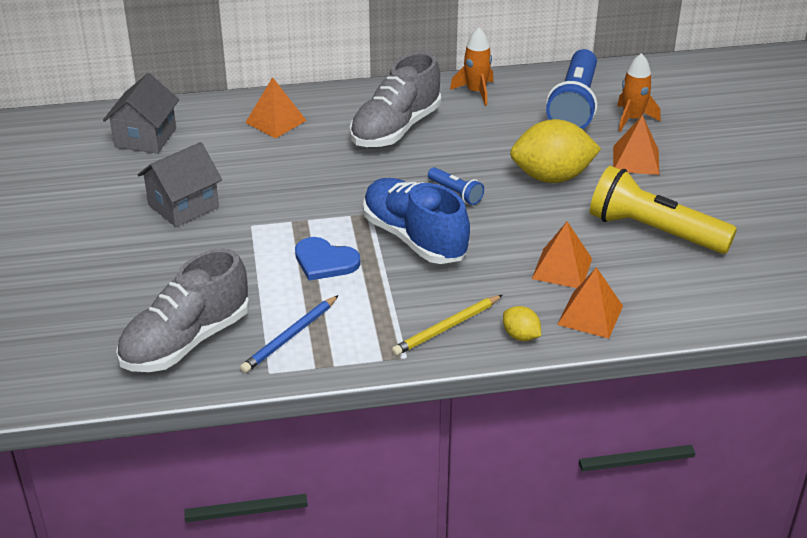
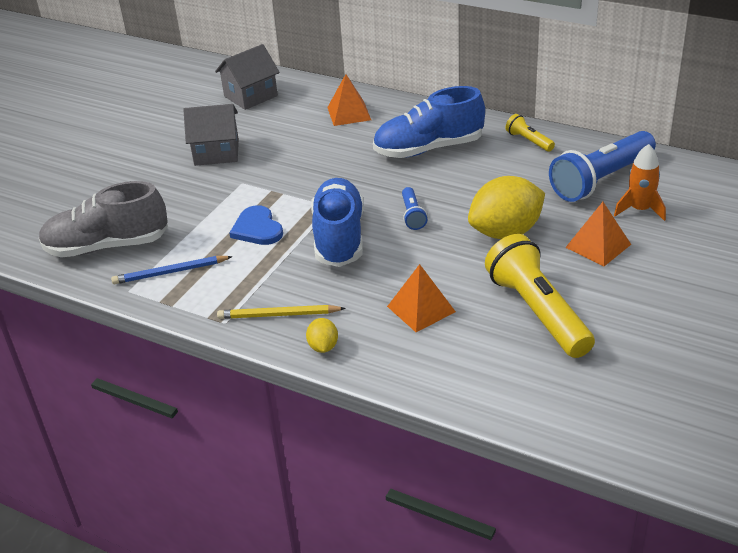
camera: 40 degrees right, 0 degrees up
grey shoe [350,52,441,147] -> blue shoe [373,86,485,158]
orange rocket [450,27,493,106] -> yellow flashlight [505,114,555,152]
yellow lemon [510,119,601,183] -> yellow lemon turned 60 degrees counterclockwise [468,176,545,239]
orange pyramid [557,267,623,339] -> none

